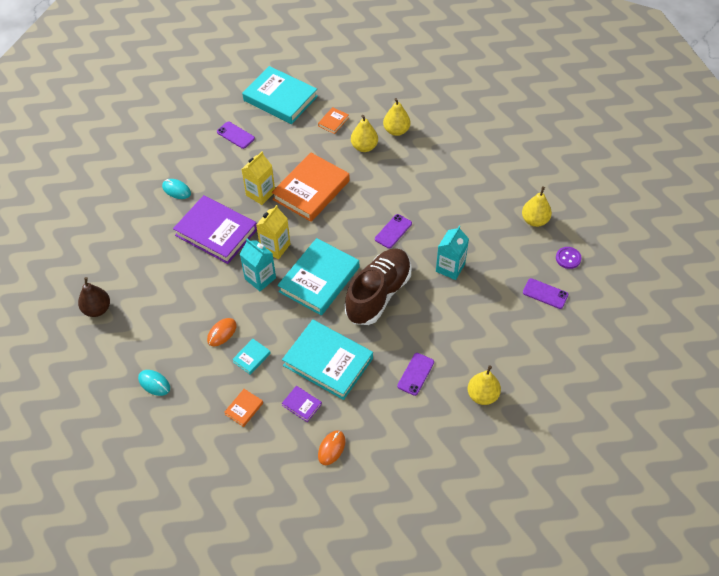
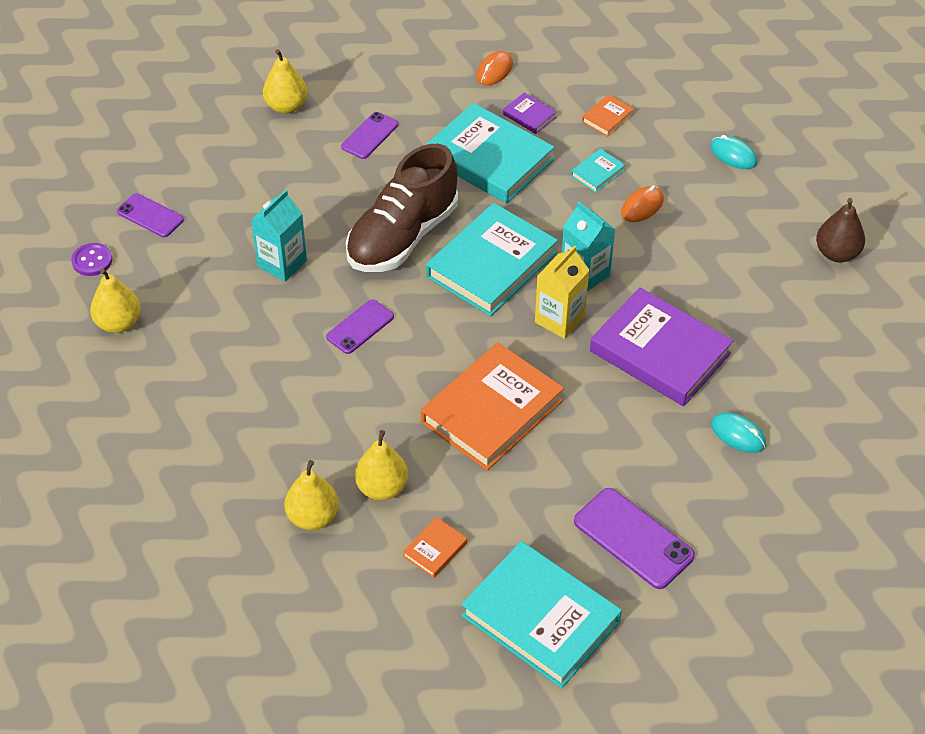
camera: 175 degrees left, 5 degrees down
purple phone [217,122,255,149] -> purple phone [574,488,695,589], size x1.57
yellow carton [242,152,275,205] -> none

